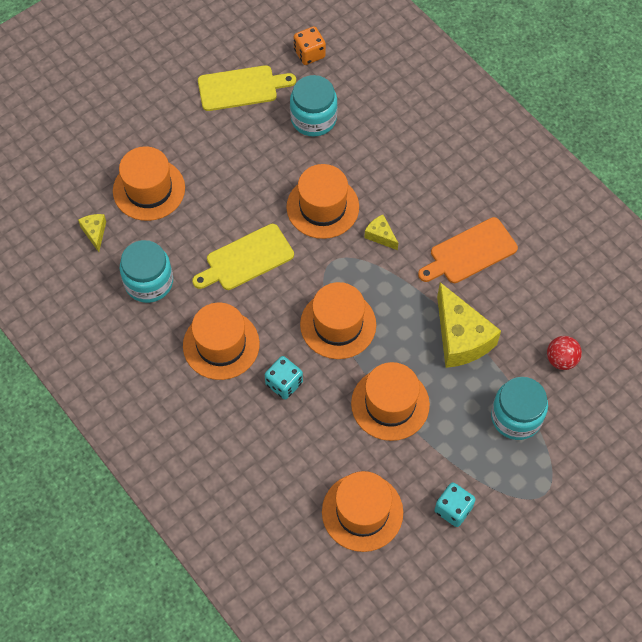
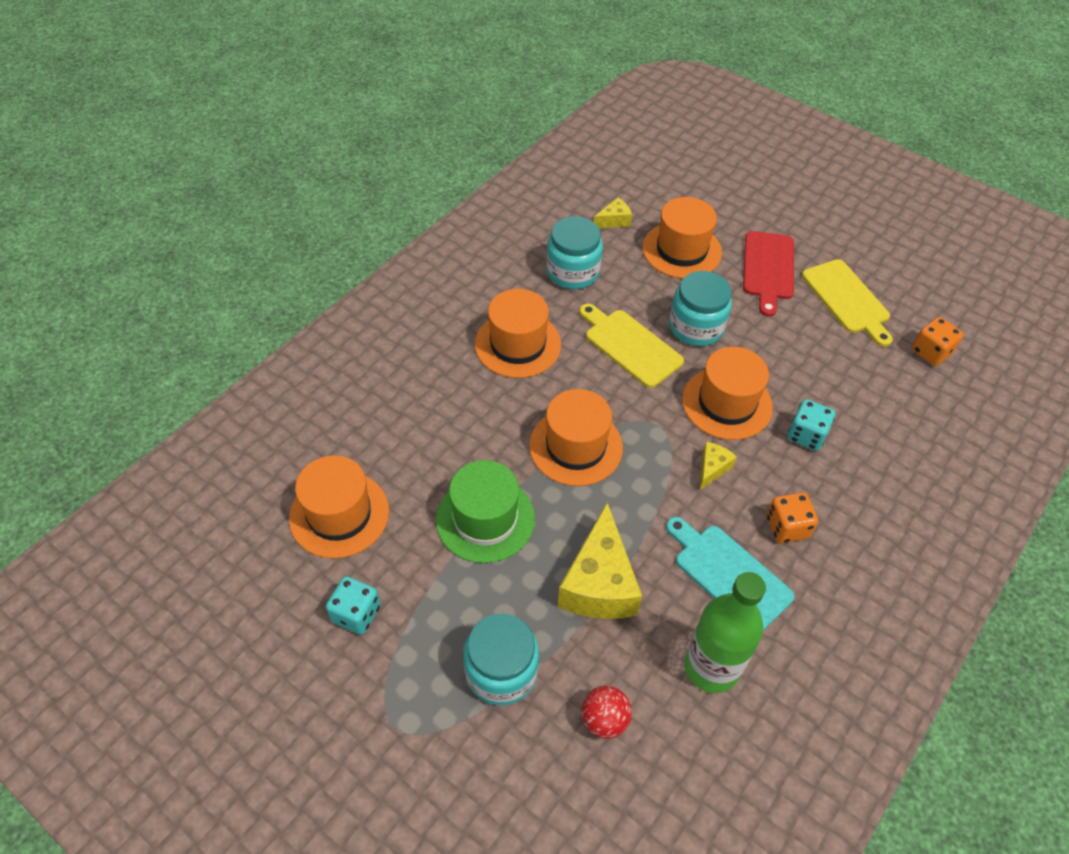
camera: 75 degrees right, 10 degrees down
turquoise dice [265,356,303,400] -> turquoise dice moved to [787,399,835,451]
turquoise jar [290,75,338,137] -> turquoise jar moved to [669,271,732,346]
orange hat [351,362,430,441] -> green hat [436,460,535,563]
orange cutting board [418,217,518,283] -> turquoise cutting board [666,517,795,631]
yellow cheese [437,282,501,368] -> yellow cheese turned 45 degrees counterclockwise [557,502,642,619]
none -> green bottle [684,572,766,693]
none -> red cutting board [743,231,794,316]
none -> orange dice [767,492,818,543]

